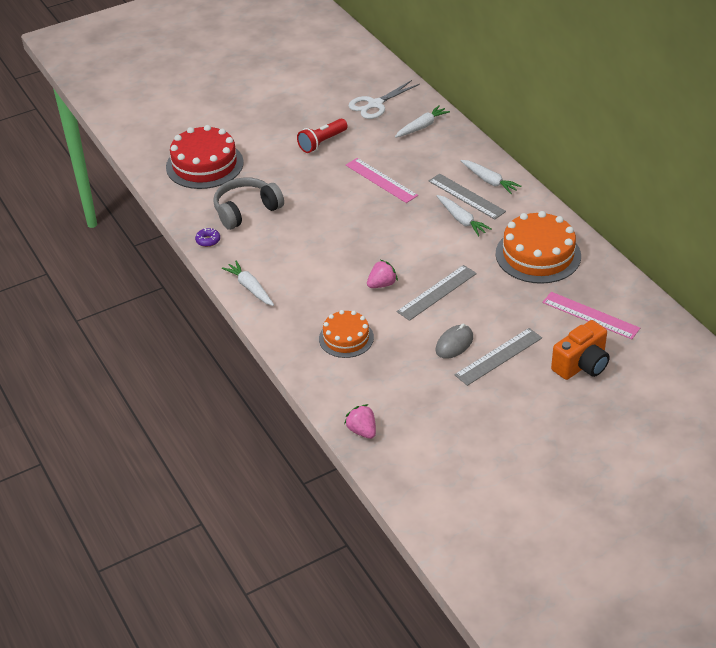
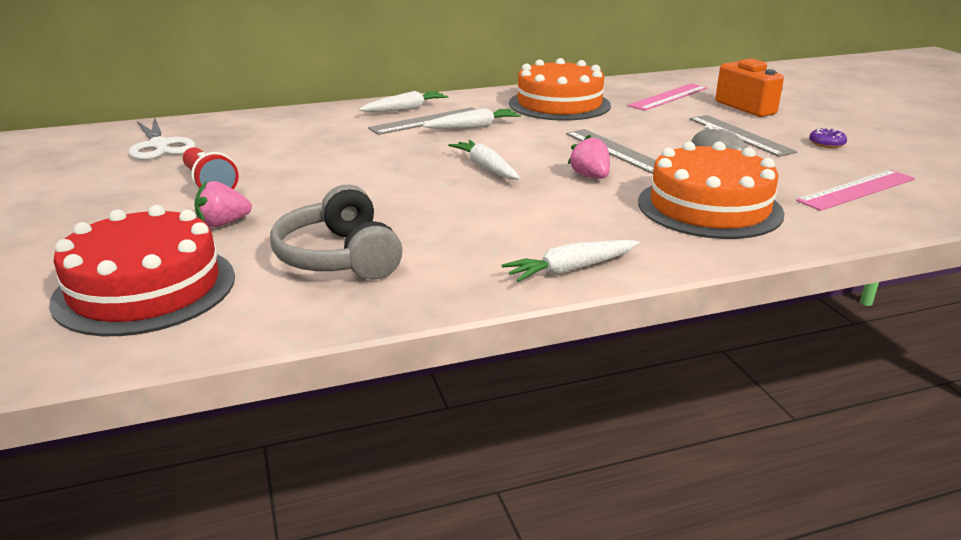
camera: 80 degrees left, 15 degrees down
purple donut [195,228,220,247] -> purple donut moved to [809,128,847,148]
orange cake [319,310,374,358] -> orange cake [638,141,785,239], size x1.64
pink strawberry [344,404,376,439] -> pink strawberry moved to [194,181,252,228]
pink ruler [346,158,418,203] -> pink ruler moved to [796,170,915,211]
white carrot [395,105,450,138] -> white carrot moved to [448,140,520,180]

